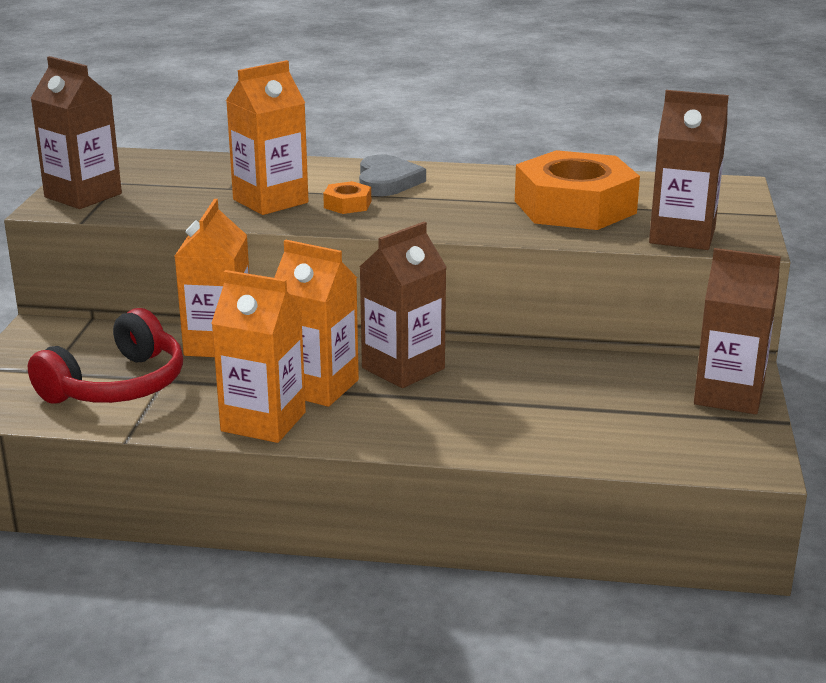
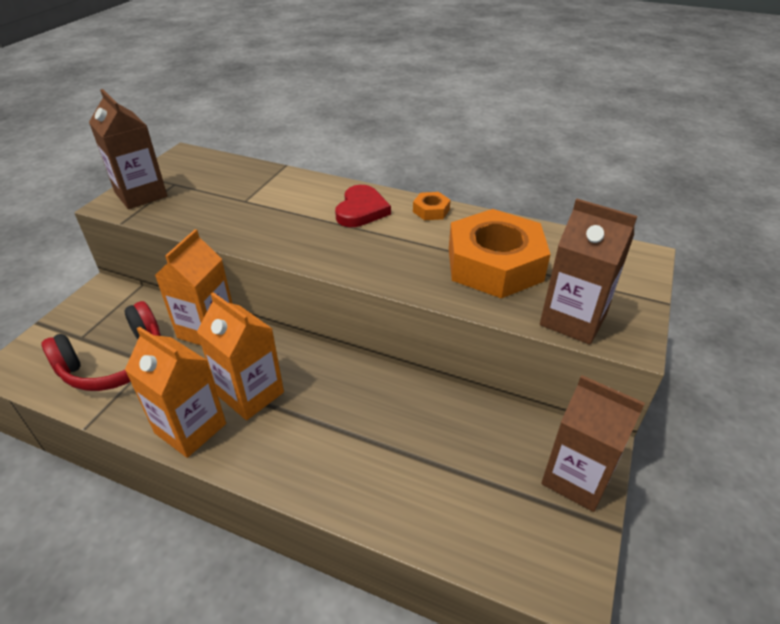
camera: 15 degrees right, 15 degrees up
orange carton [226,60,308,215] -> none
orange nut [323,181,371,214] -> orange nut moved to [413,192,451,220]
grey heart [359,155,426,196] -> red heart [335,185,391,227]
brown carton [360,222,447,388] -> none

